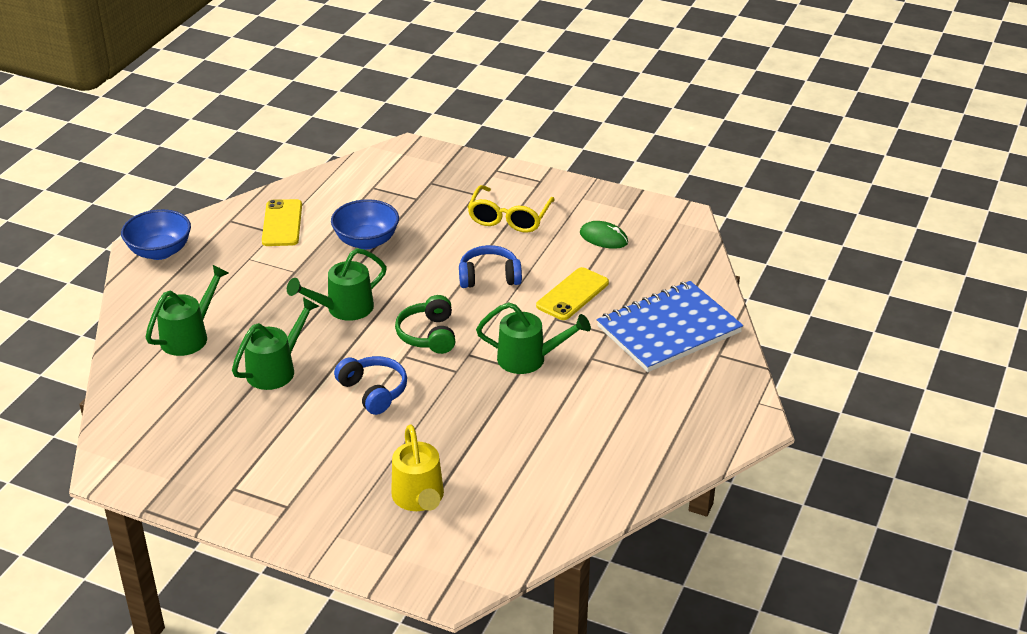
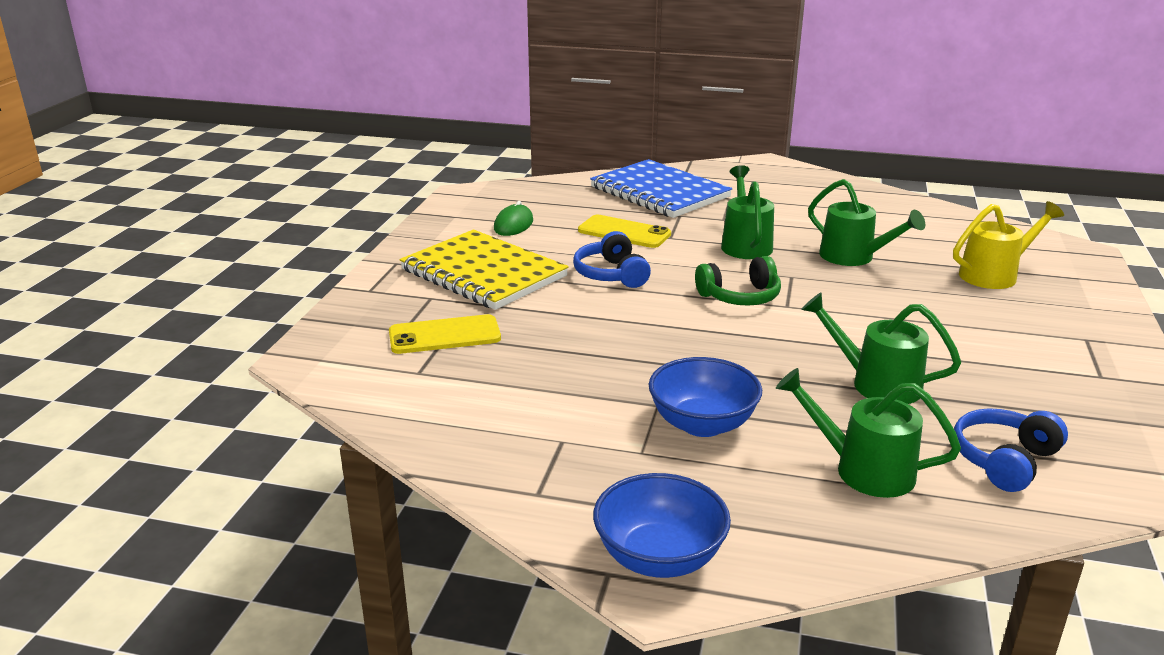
camera: 100 degrees left, 10 degrees down
yellow phone [262,199,302,246] -> yellow phone moved to [389,314,501,354]
green watering can [287,248,387,321] -> green watering can moved to [808,179,925,266]
blue bowl [331,199,399,249] -> blue bowl moved to [649,357,762,437]
blue headphones [334,356,407,415] -> blue headphones moved to [954,408,1068,492]
yellow glasses [468,185,555,233] -> yellow notebook [400,229,569,310]

